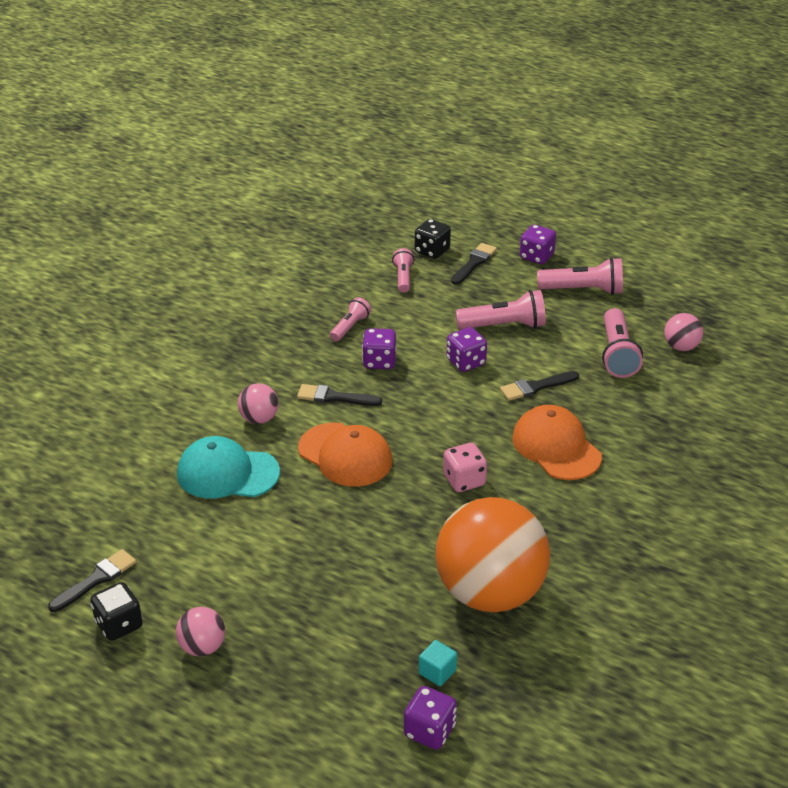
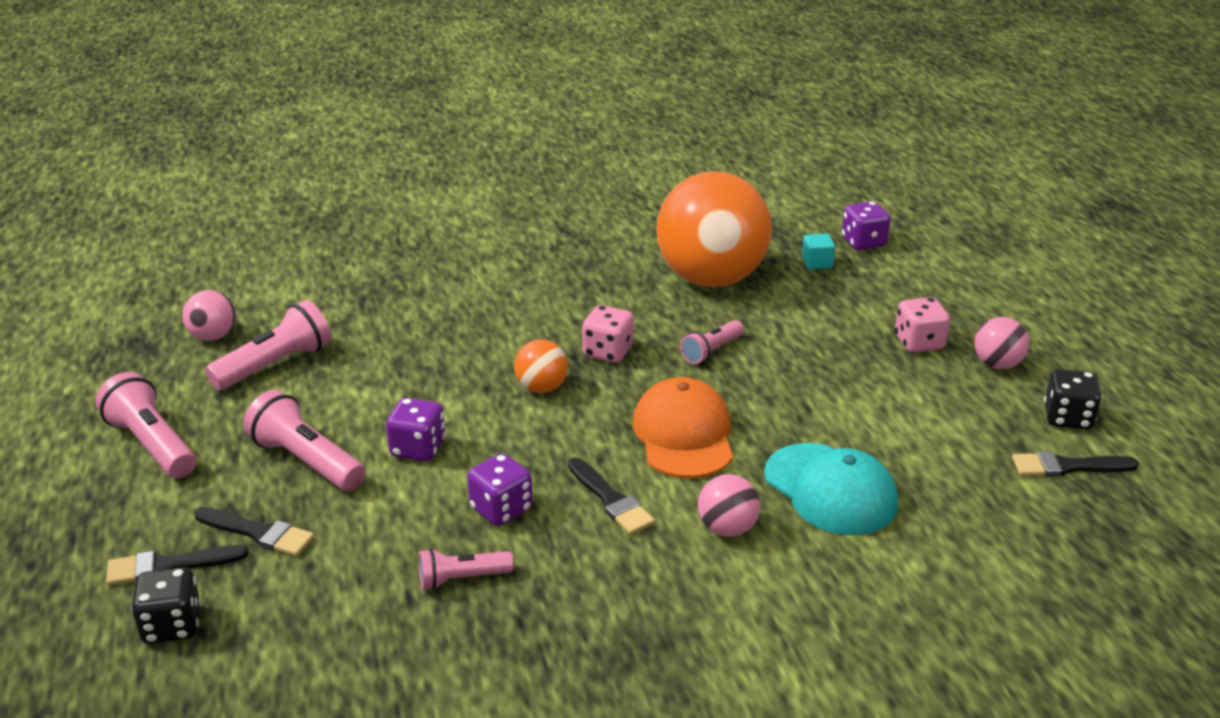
camera: 135 degrees left, 5 degrees down
pink flashlight [392,248,414,293] -> pink flashlight moved to [680,320,744,364]
black brush [500,371,579,401] -> black brush moved to [194,507,314,556]
orange cap [512,405,602,480] -> none
purple dice [520,225,556,264] -> none
none -> orange ball [514,339,568,393]
none -> pink dice [895,297,950,353]

